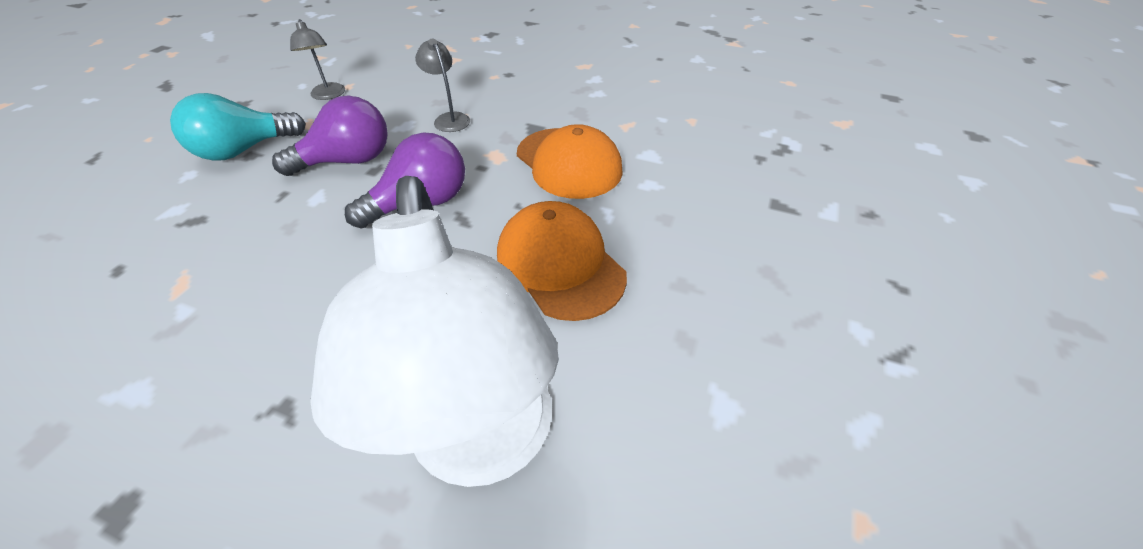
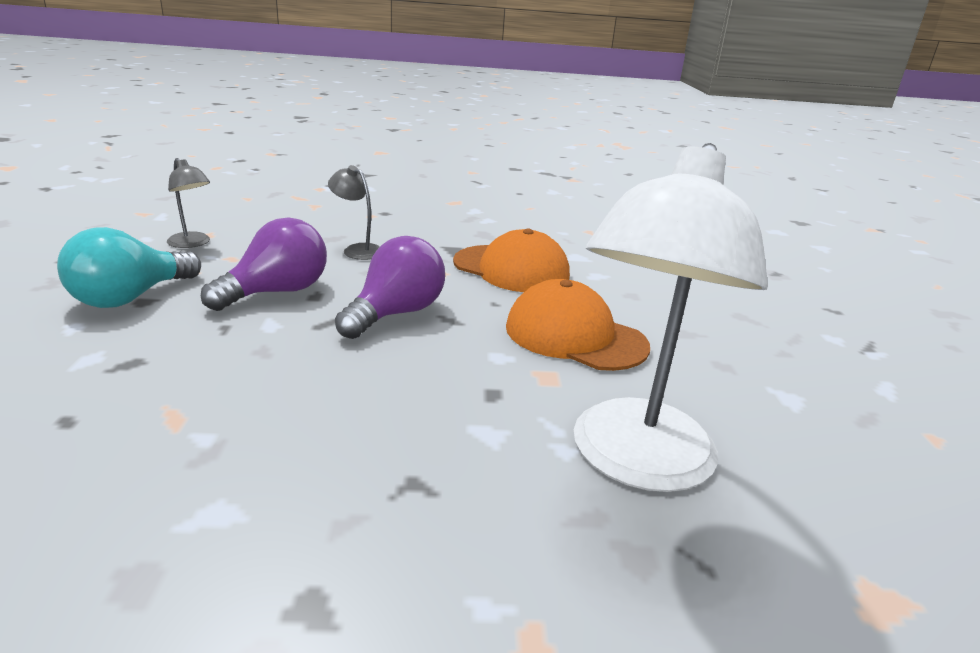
camera: 25 degrees left, 20 degrees down
white lamp [310,176,559,487] -> white lamp turned 60 degrees clockwise [574,143,768,492]

